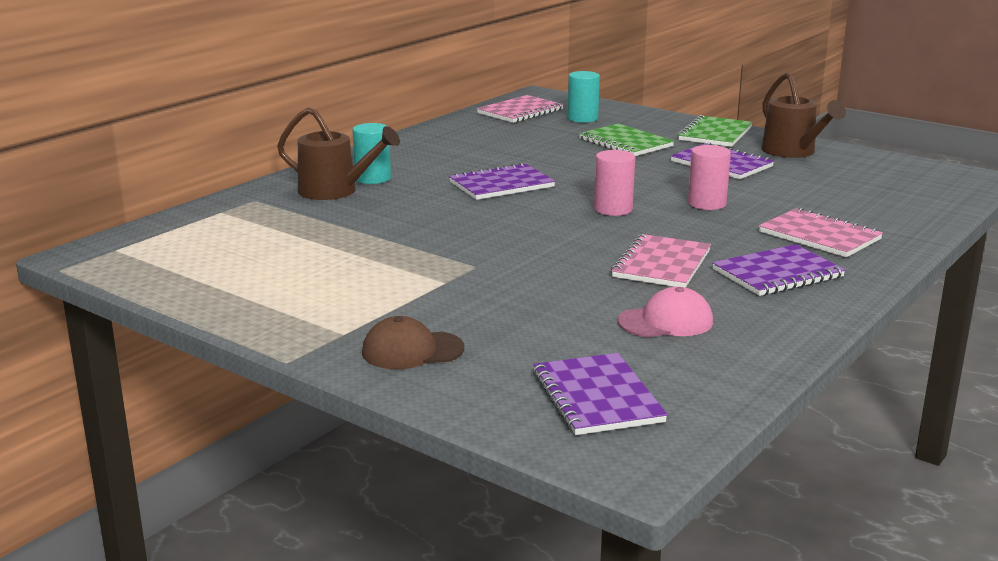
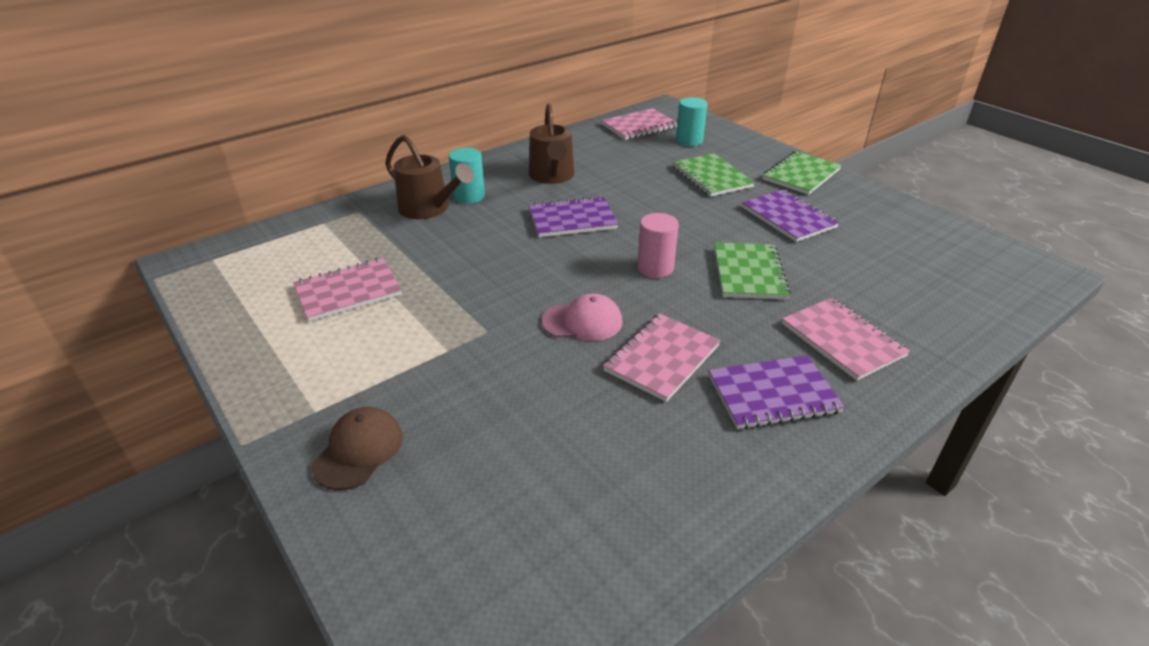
camera: 15 degrees right, 15 degrees up
brown cap [362,316,464,369] -> brown cap turned 105 degrees clockwise [312,407,403,490]
purple notebook [533,353,668,435] -> none
pink cap [618,287,713,337] -> pink cap moved to [542,294,622,341]
pink cylinder [688,145,731,210] -> green notebook [714,242,791,299]
brown watering can [761,72,846,158] -> brown watering can moved to [529,103,574,184]
none -> pink notebook [293,258,402,322]

